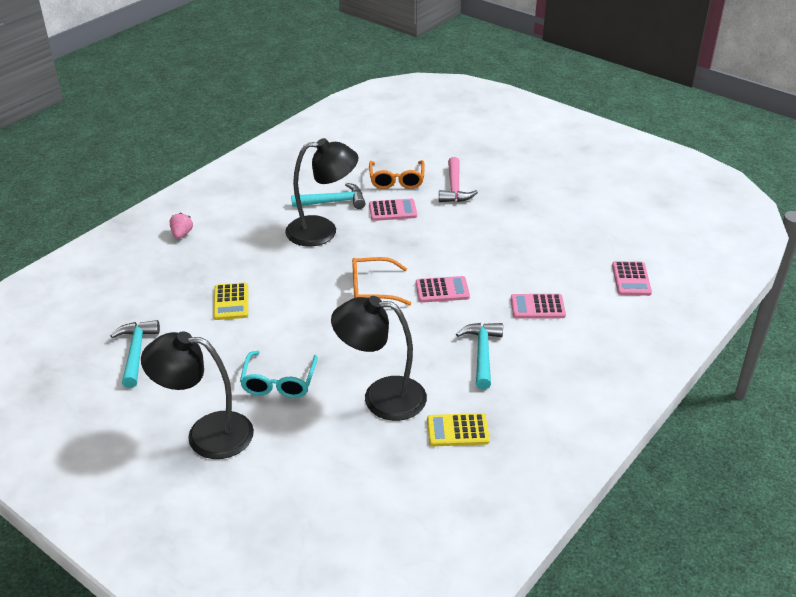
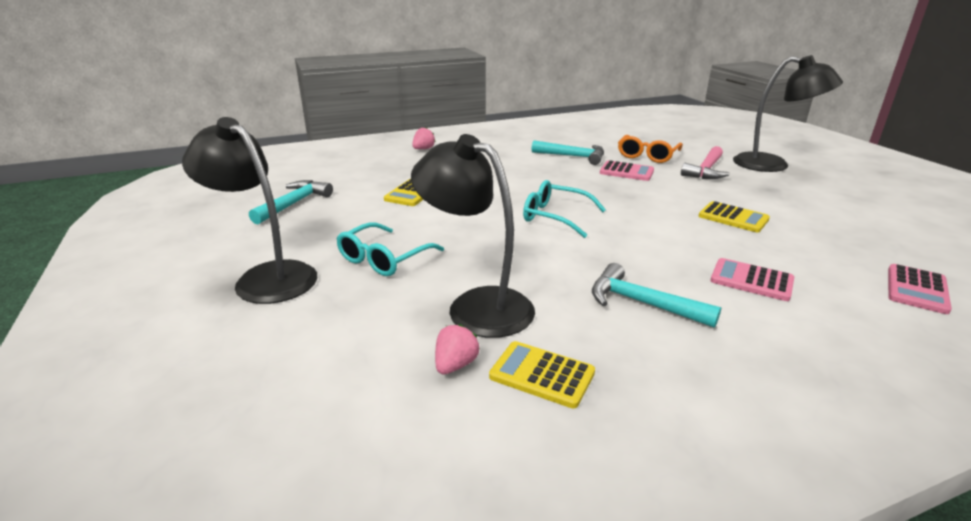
camera: 30 degrees right, 10 degrees down
black lamp [285,138,358,246] -> black lamp moved to [733,55,843,172]
orange glasses [352,257,411,305] -> turquoise glasses [523,180,606,238]
pink calculator [416,276,470,303] -> none
turquoise hammer [456,323,503,389] -> turquoise hammer turned 90 degrees counterclockwise [592,263,721,328]
none -> pink strawberry [435,324,480,374]
none -> yellow calculator [699,201,770,232]

